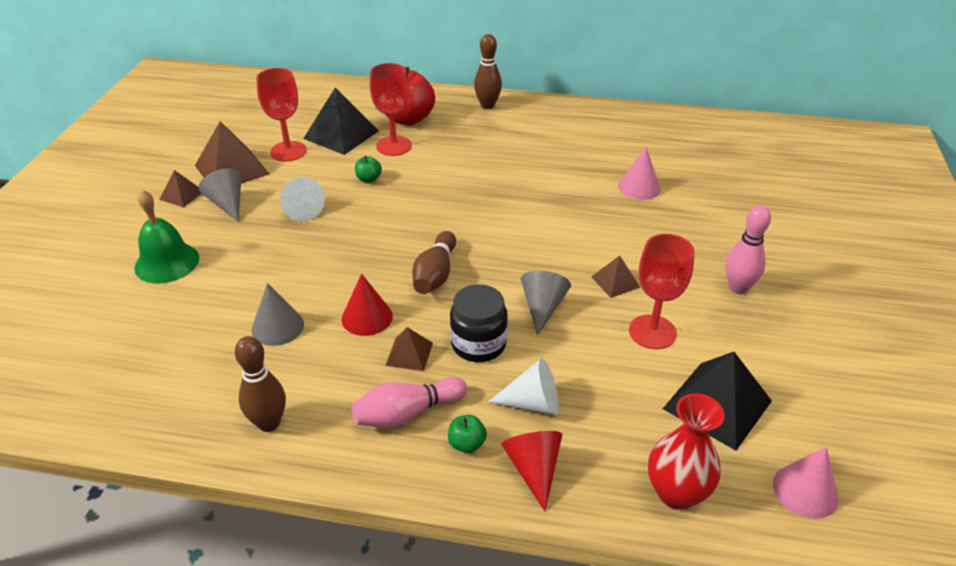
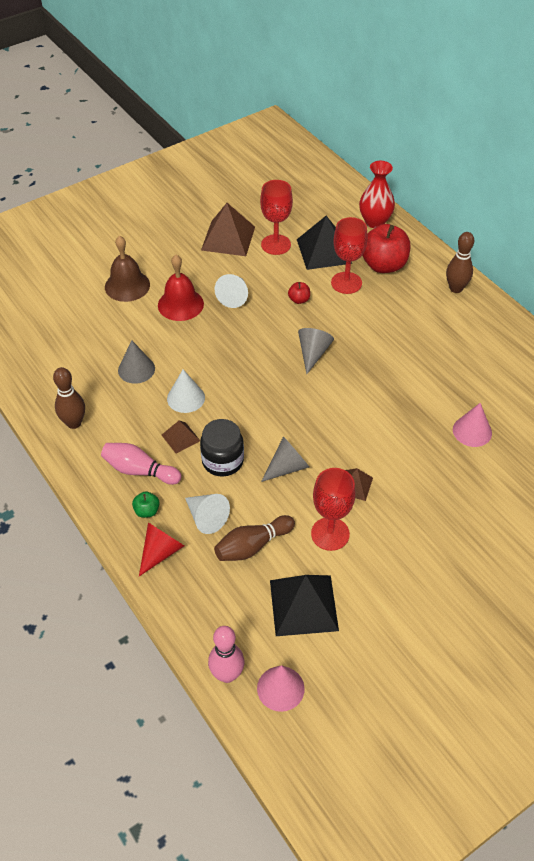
camera: 45 degrees right, 10 degrees up
green bell [134,190,199,283] -> brown bell [105,236,150,302]
brown pyramid [159,170,202,208] -> none
grey cone [198,168,241,222] -> grey cone moved to [298,328,334,374]
red cone [341,274,393,336] -> white cone [167,369,205,413]
green apple [355,156,382,183] -> red apple [288,282,310,304]
brown bowling pin [412,231,456,294] -> brown bowling pin moved to [214,515,295,561]
red vase [648,393,725,510] -> red vase moved to [359,161,395,228]
pink bowling pin [725,205,771,294] -> pink bowling pin moved to [208,626,244,683]
none -> red bell [158,255,204,321]

